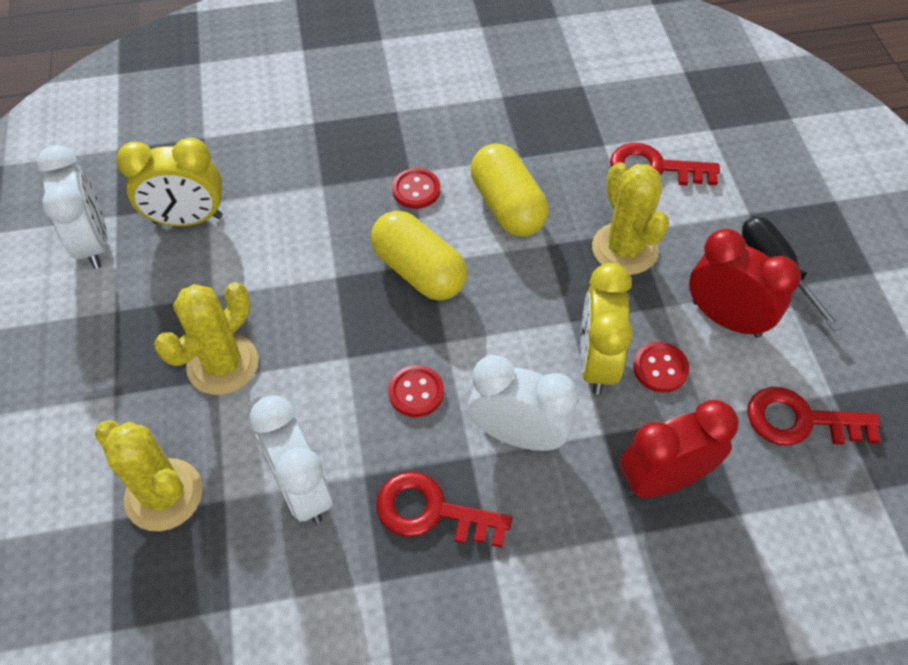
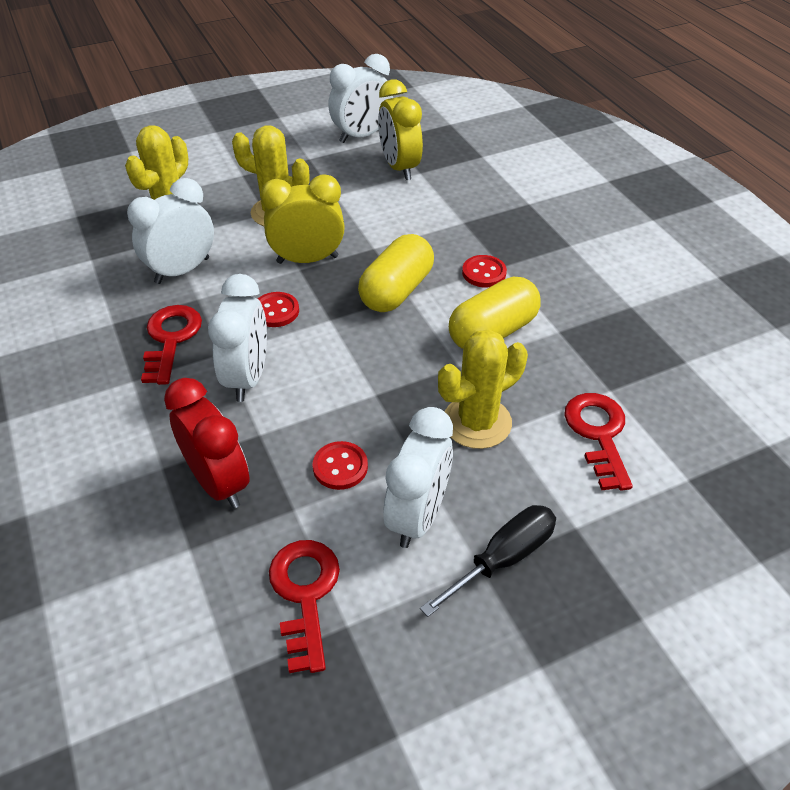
camera: 75 degrees right, 10 degrees down
yellow clock [580,263,633,394] -> yellow clock moved to [261,174,345,264]
red clock [689,229,801,338] -> white clock [383,407,453,548]

